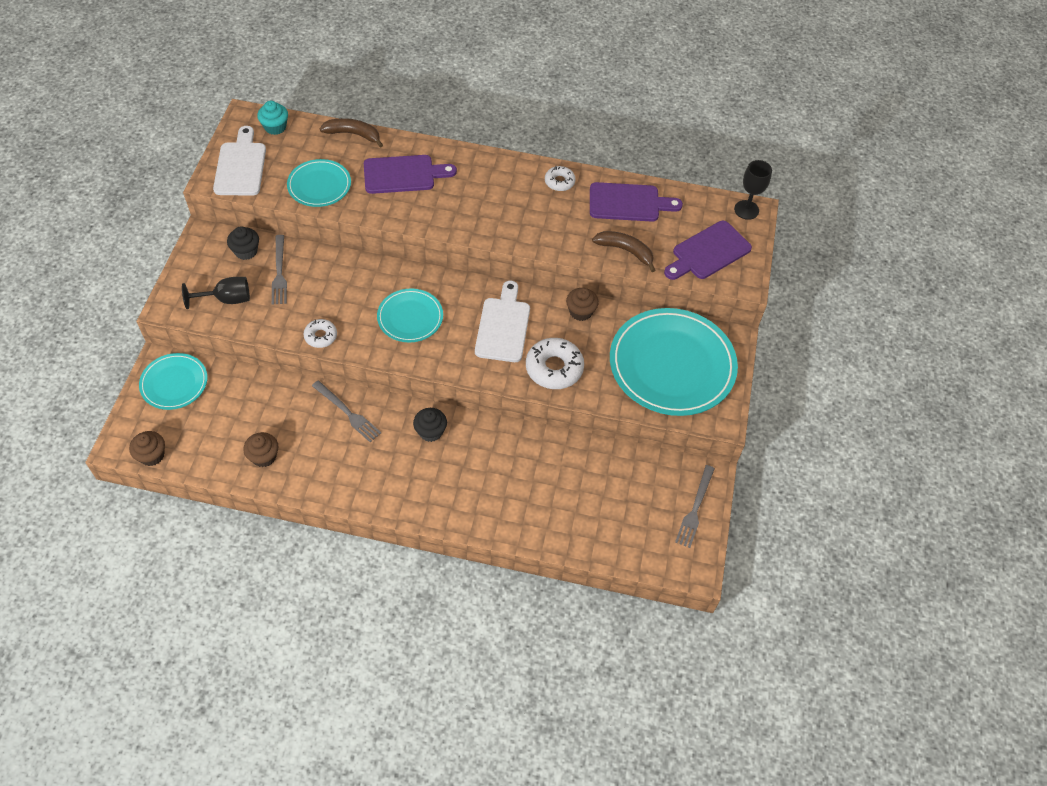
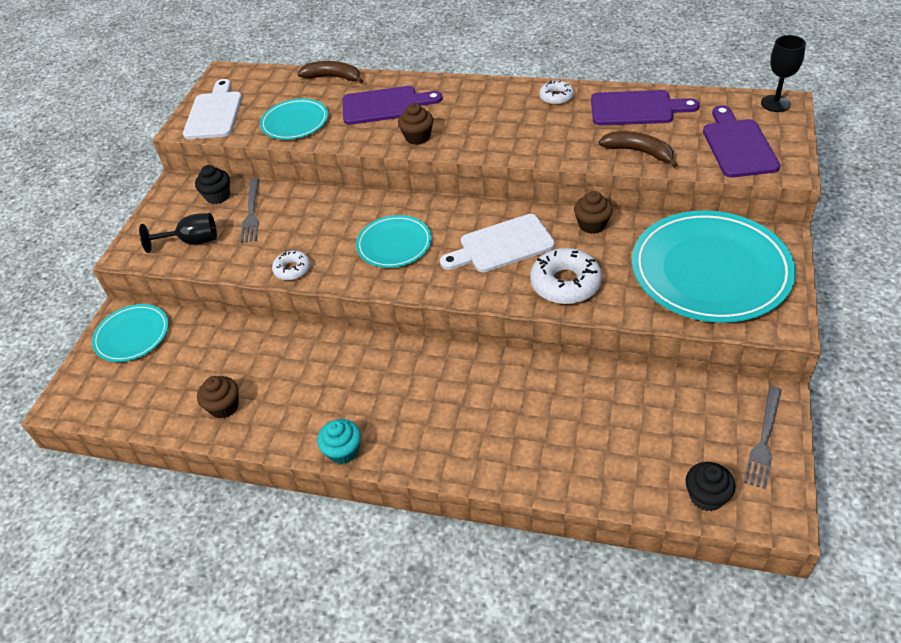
camera: 10 degrees right, 10 degrees down
brown cupcake [129,431,165,466] -> brown cupcake moved to [398,103,433,145]
turquoise cupcake [257,101,288,135] -> turquoise cupcake moved to [317,419,361,464]
grey fork [312,380,381,442] -> none
black cupcake [413,408,447,442] -> black cupcake moved to [686,462,735,511]
white cutting board [475,281,530,362] -> white cutting board turned 120 degrees counterclockwise [440,214,555,272]
purple cutting board [664,221,752,280] -> purple cutting board turned 120 degrees clockwise [703,105,780,178]

